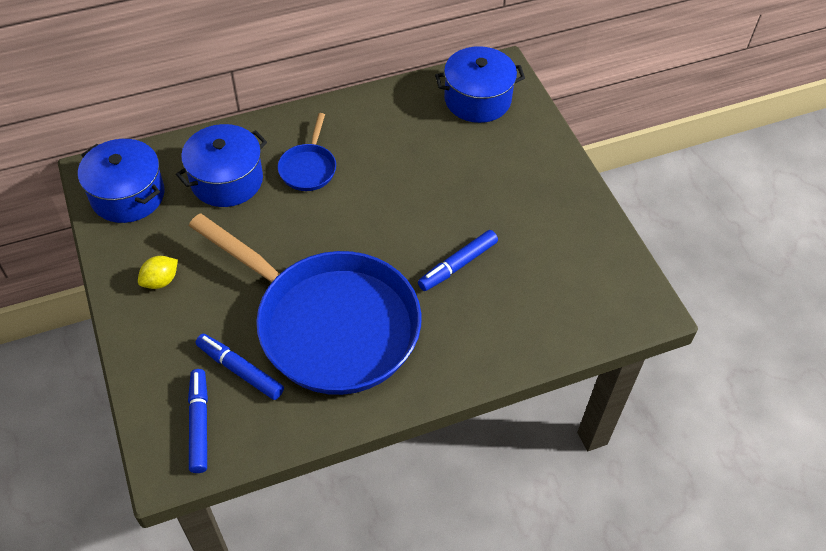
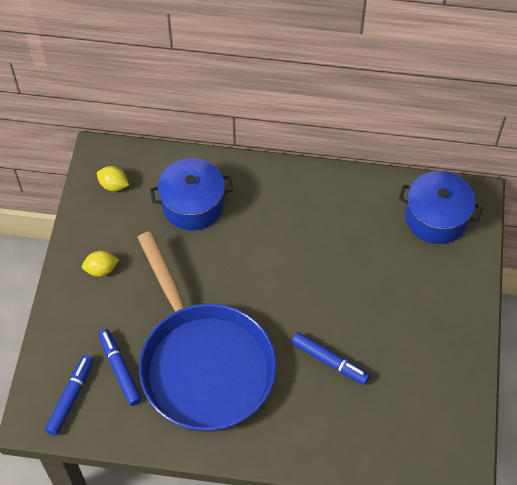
camera: 30 degrees right, 5 degrees up
blue pot [78,139,165,223] -> yellow lemon [97,166,129,191]
blue pan [278,113,336,191] -> none
blue marker [418,230,498,291] -> blue marker turned 135 degrees counterclockwise [291,332,370,385]

